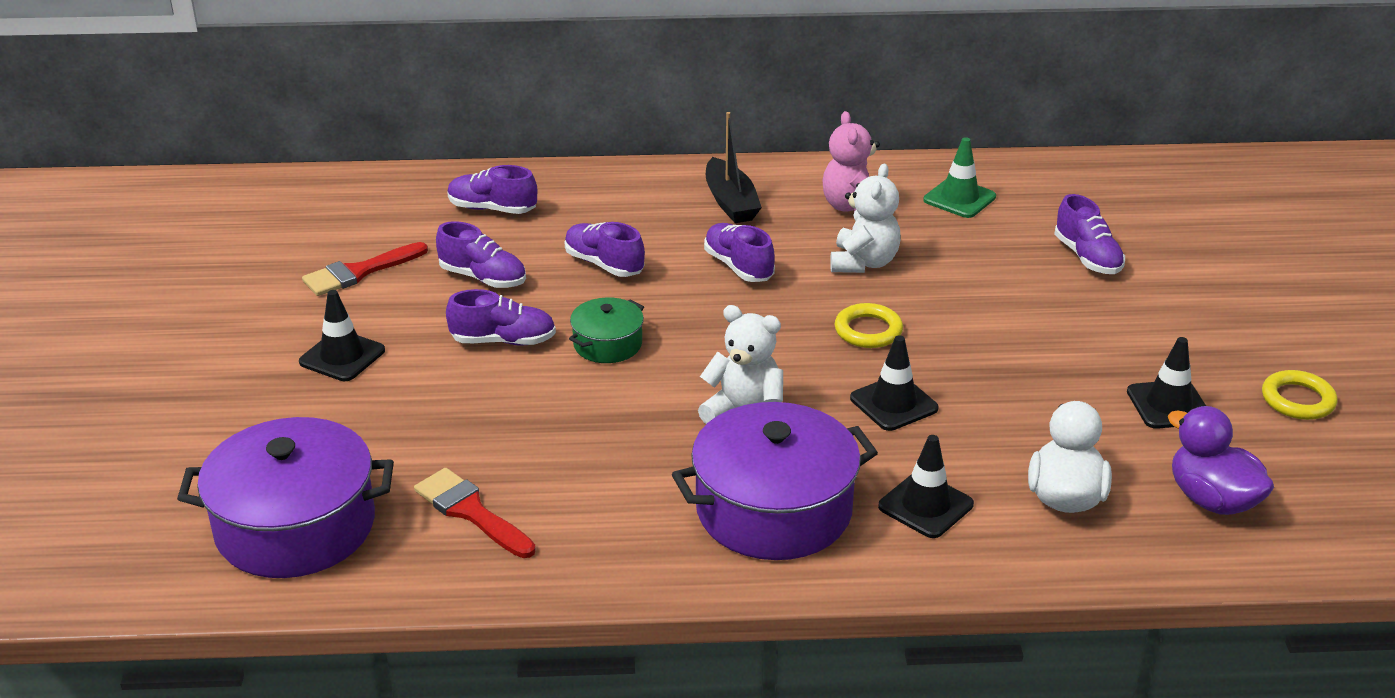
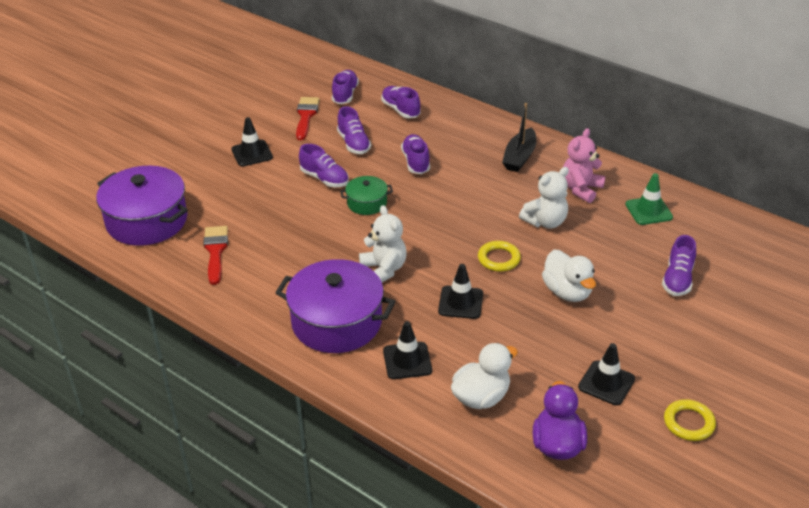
camera: 40 degrees right, 5 degrees up
red brush [302,242,428,296] -> red brush turned 90 degrees clockwise [296,97,320,140]
purple shoe [704,223,775,282] -> purple shoe moved to [332,70,359,104]
none -> white duck [542,250,596,302]

